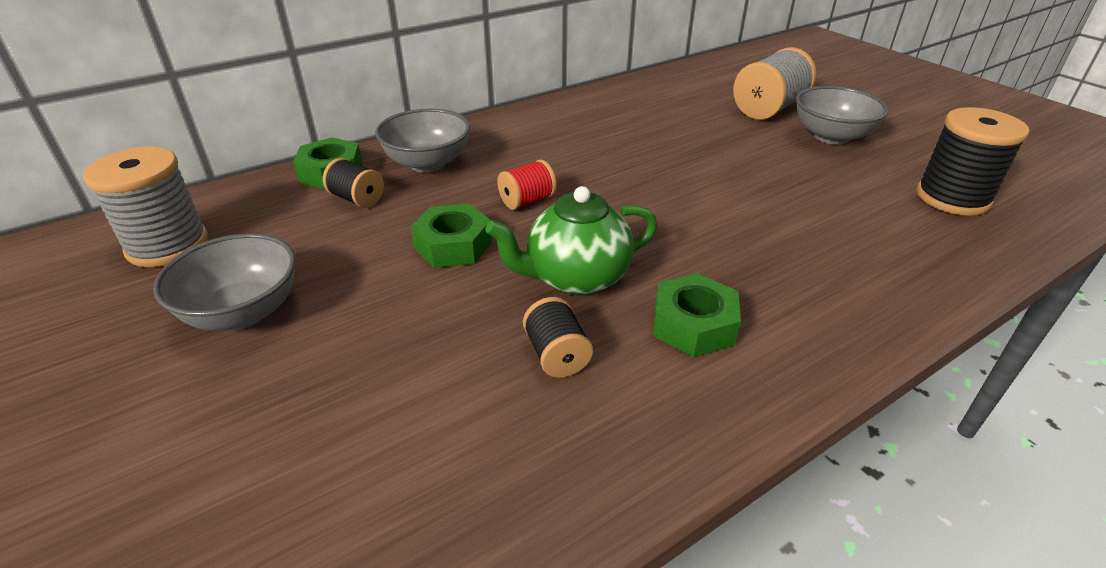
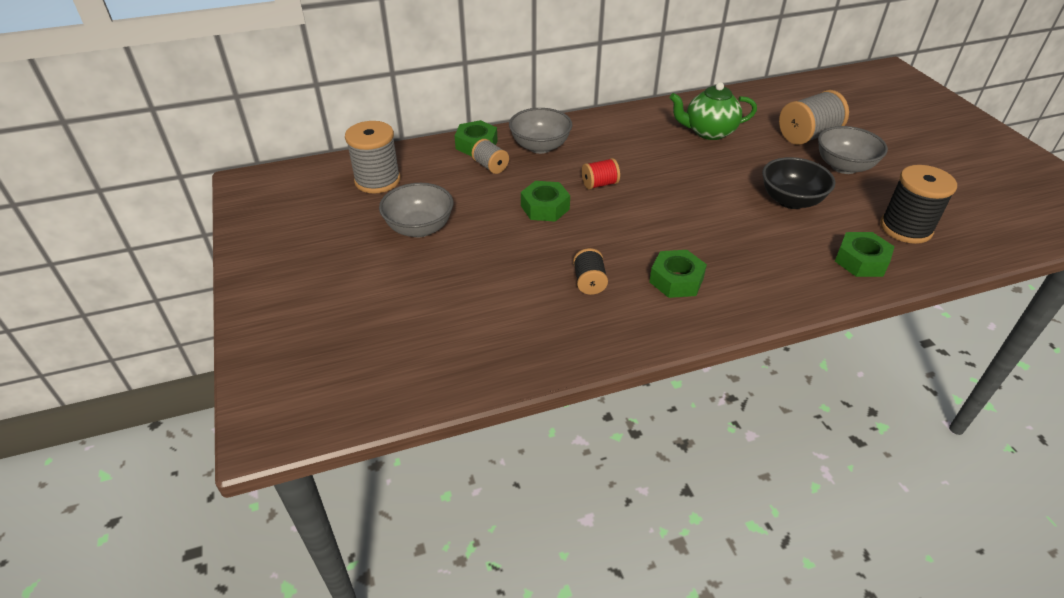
camera: 15 degrees right, 5 degrees up
black spool [323,158,384,208] -> grey spool [472,139,509,174]
green teapot [486,186,657,295] -> green teapot moved to [670,82,757,140]
none -> black bowl [762,157,835,209]
none -> green nut [835,232,895,277]

